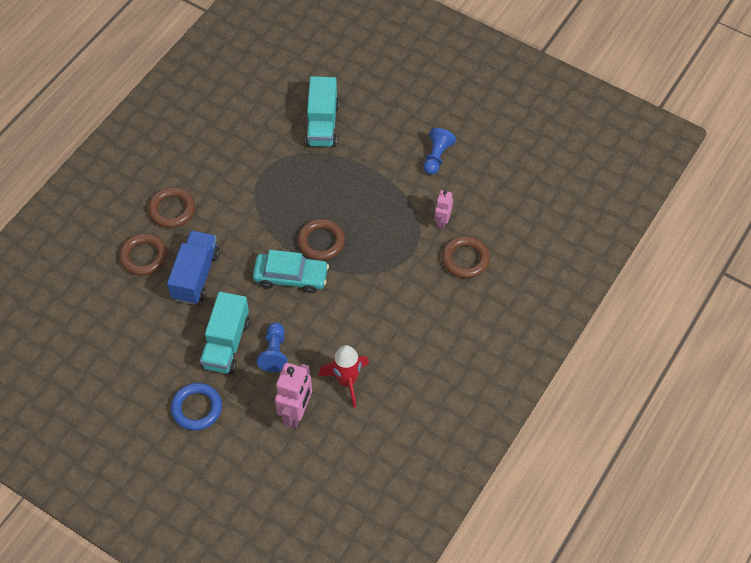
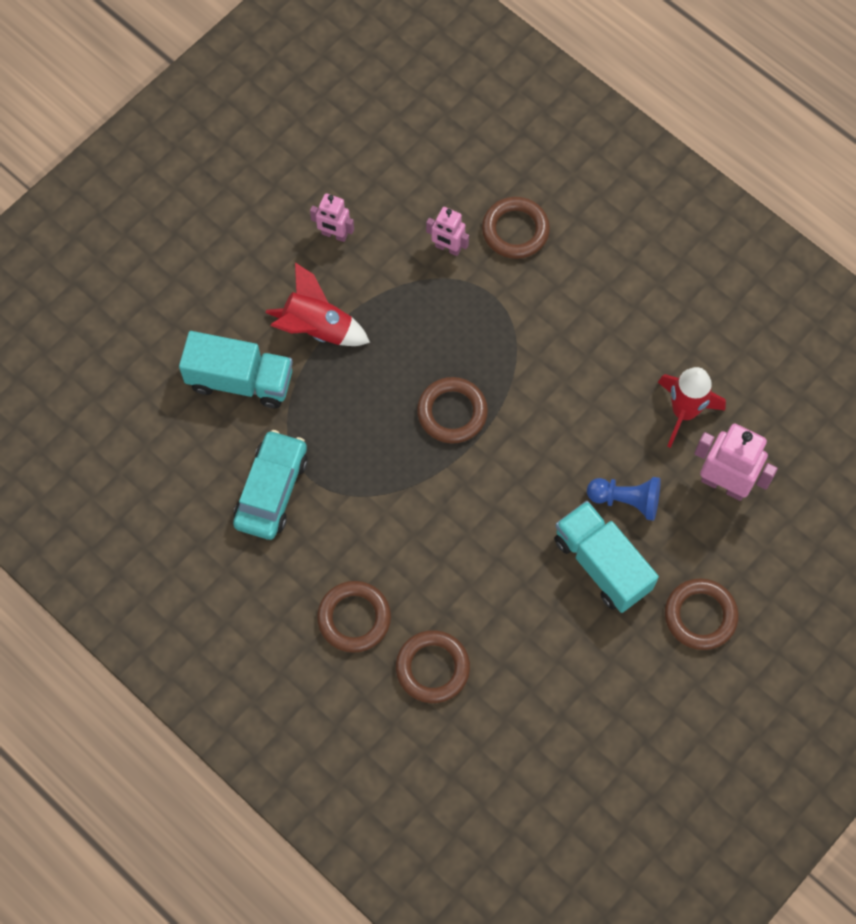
camera: 80 degrees left, 10 degrees up
blue truck [167,230,220,305] -> none
blue ring [171,383,222,431] -> brown ring [665,579,739,650]
turquoise truck [200,292,250,374] -> turquoise truck turned 150 degrees counterclockwise [554,501,659,613]
turquoise car [253,250,329,293] -> turquoise car moved to [233,430,308,540]
blue pawn [423,128,456,175] -> pink robot [310,194,354,242]
none -> red rocket [265,262,370,346]

